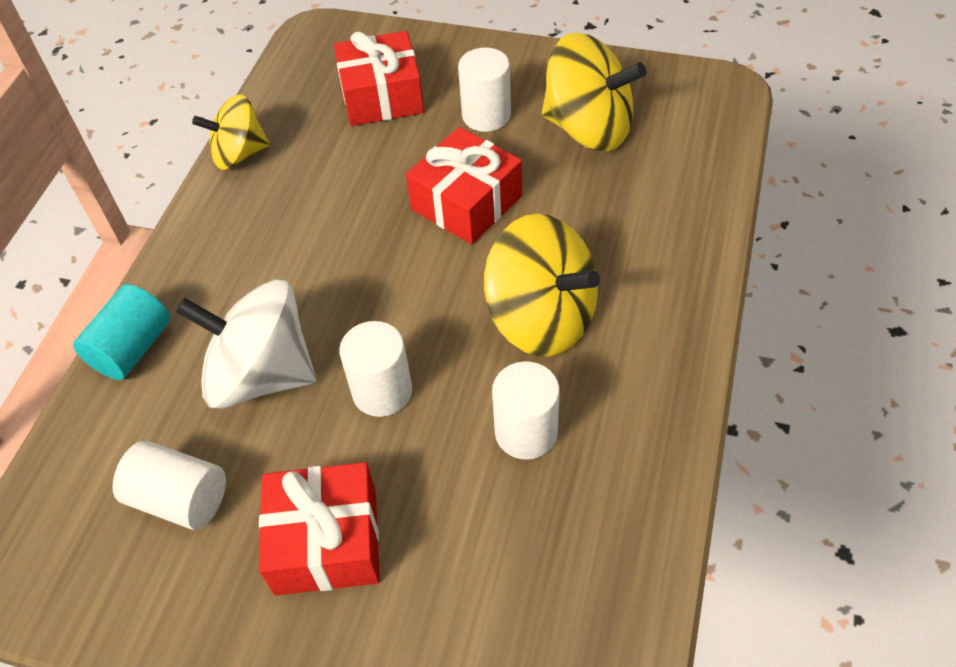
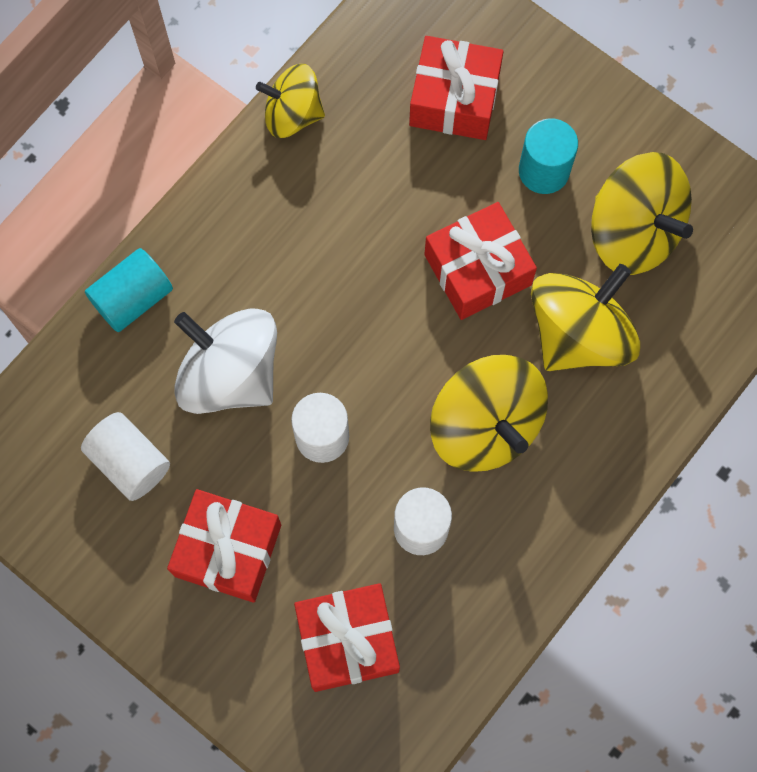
camera: 20 degrees right, 20 degrees up
white cylinder [458,48,511,132] -> turquoise cylinder [519,118,578,194]
none -> red gift [294,583,400,692]
none -> yellow spinning top [531,264,640,371]

